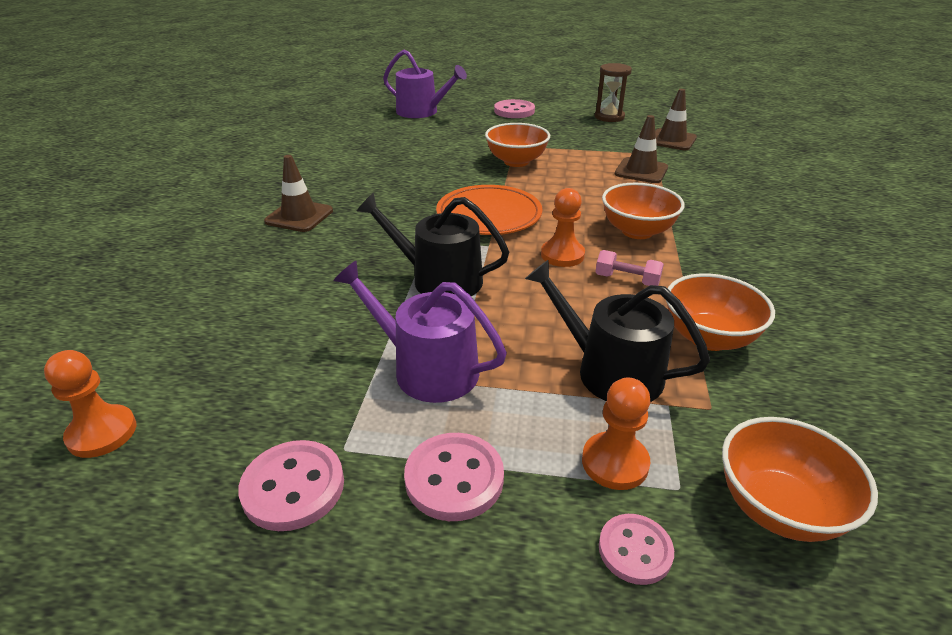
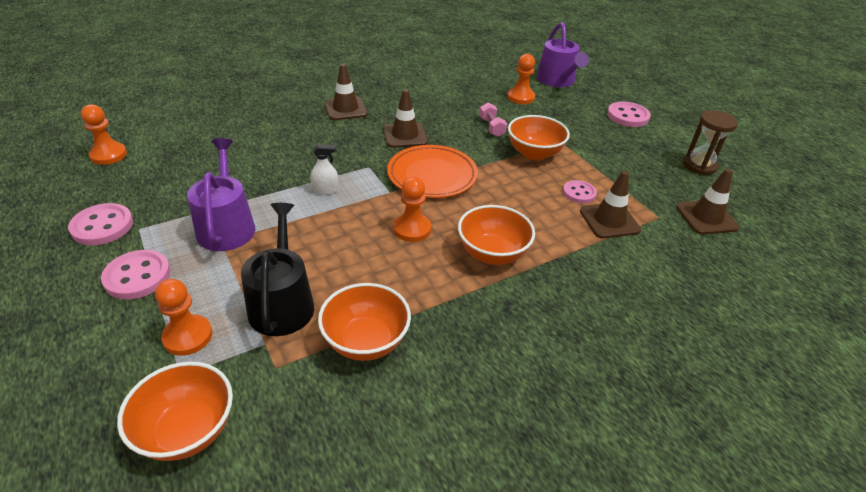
camera: 50 degrees right, 5 degrees up
black watering can [357,193,509,296] -> white spray bottle [310,144,339,195]
pink dumbbell [595,250,664,286] -> pink dumbbell moved to [479,102,507,137]
pink button [599,514,674,585] -> pink button moved to [563,180,597,203]
none -> brown traffic cone [383,89,428,148]
none -> orange pawn [507,54,535,104]

